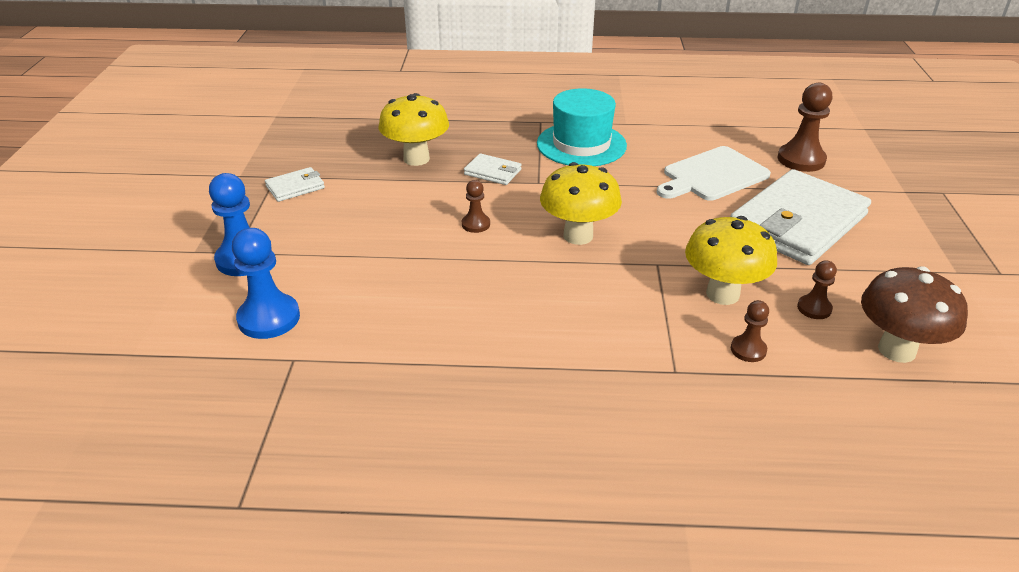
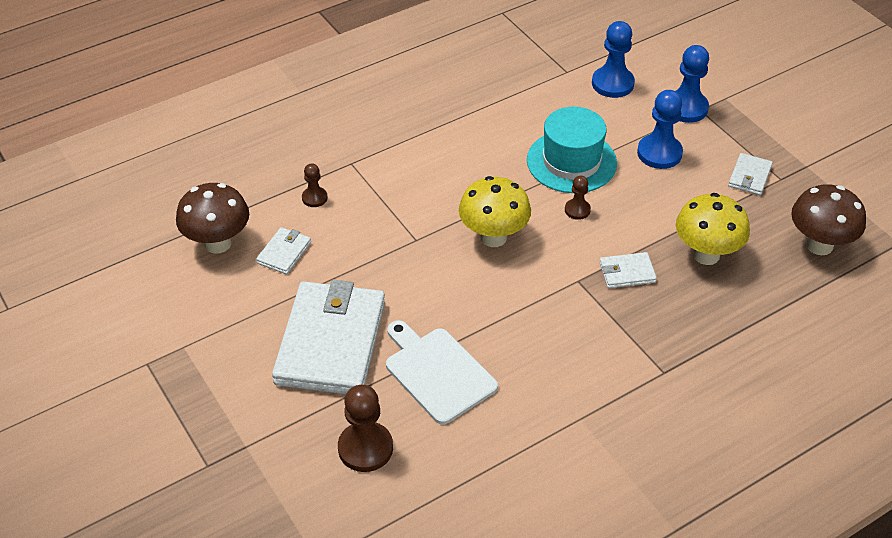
camera: 145 degrees right, 10 degrees up
turquoise hat [537,88,627,166] -> turquoise hat moved to [527,107,617,193]
white cutting board [657,146,771,201] -> white cutting board turned 60 degrees counterclockwise [386,320,498,424]
yellow mushroom [685,216,777,305] -> none
brown pawn [797,260,837,319] -> white wallet [256,227,311,274]
none -> blue pawn [637,90,683,169]
none -> brown mushroom [791,184,866,255]

